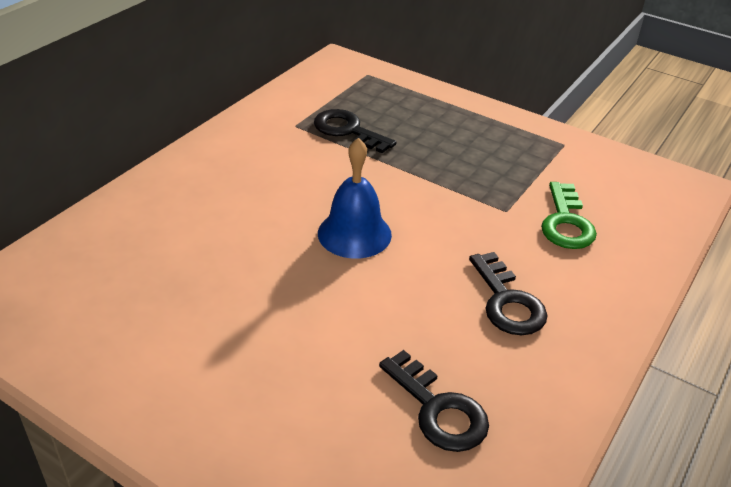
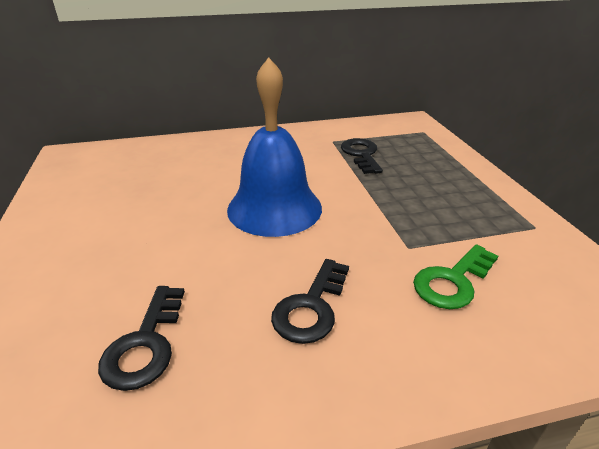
camera: 45 degrees right, 5 degrees down
blue bell [318,138,392,258] -> blue bell [227,57,322,237], size x1.55

